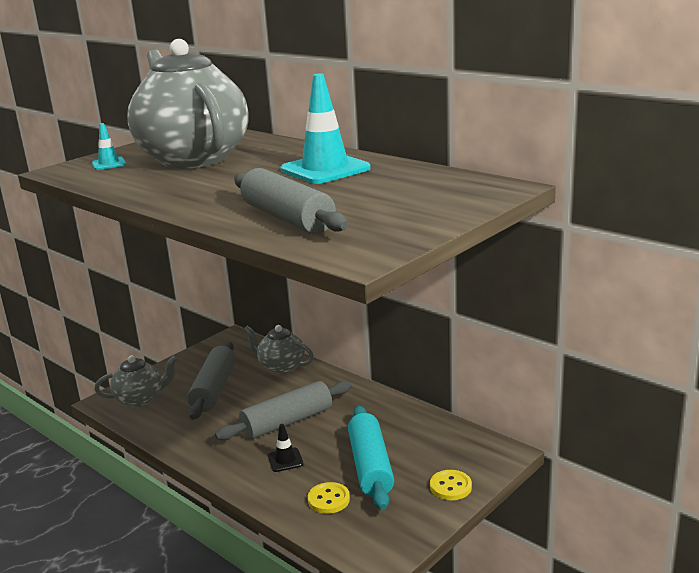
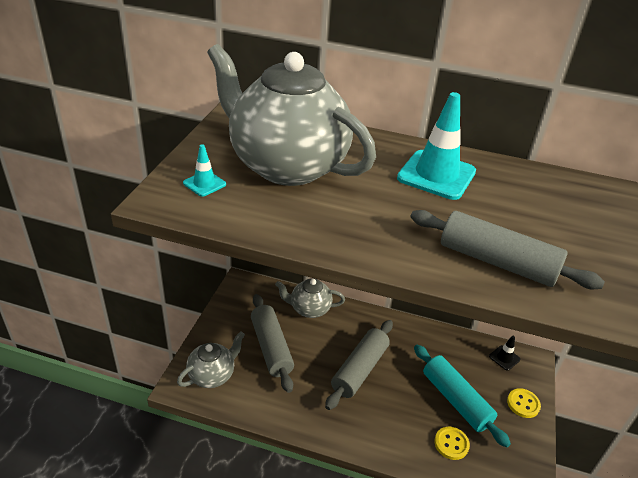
camera: 30 degrees left, 15 degrees up
black traffic cone [268,424,303,472] -> black traffic cone moved to [489,336,520,371]

